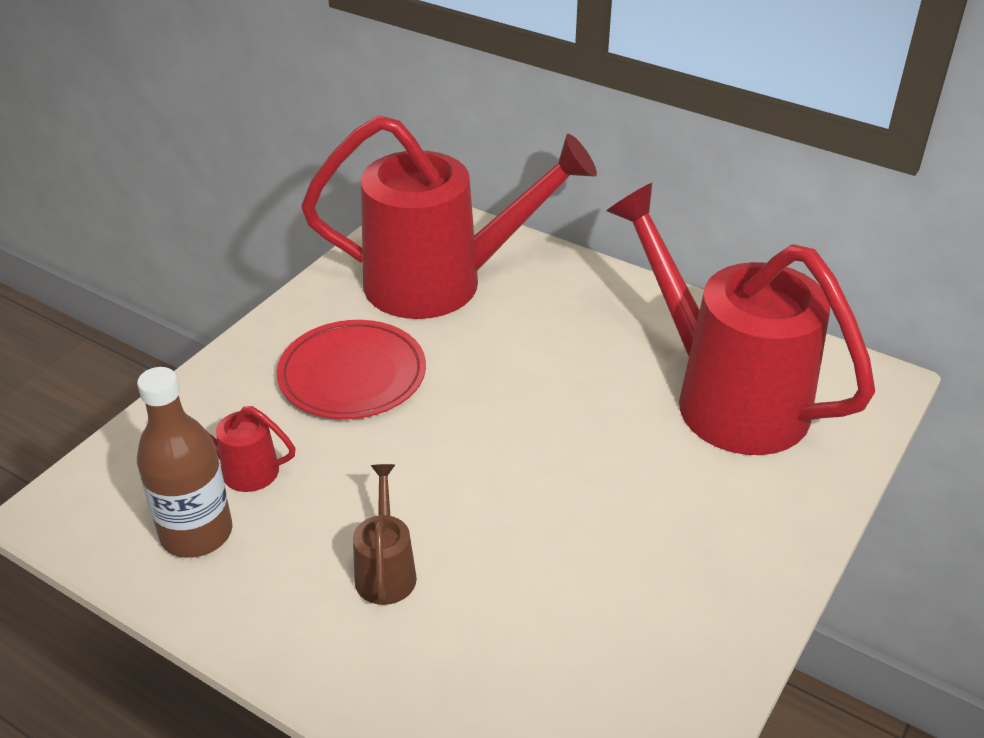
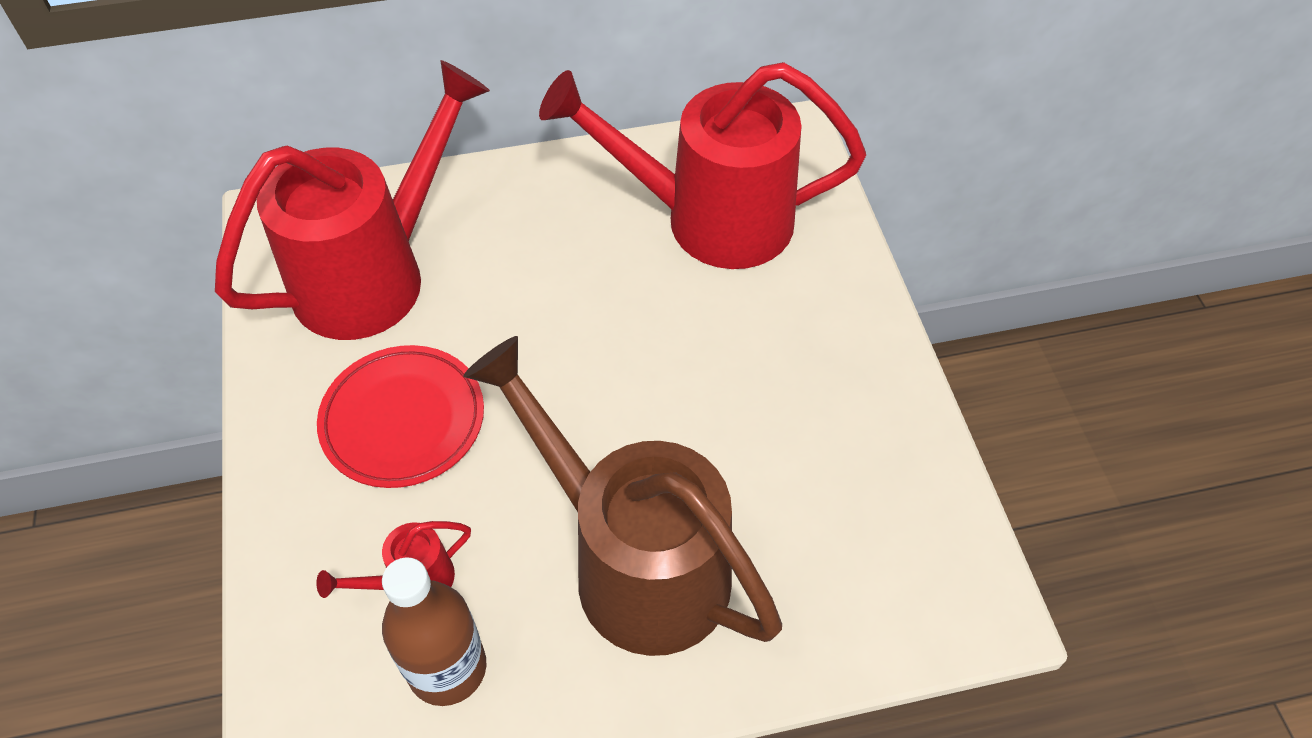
camera: 45 degrees left, 15 degrees up
brown watering can [353,464,417,605] -> brown watering can [463,336,782,656], size x2.45

